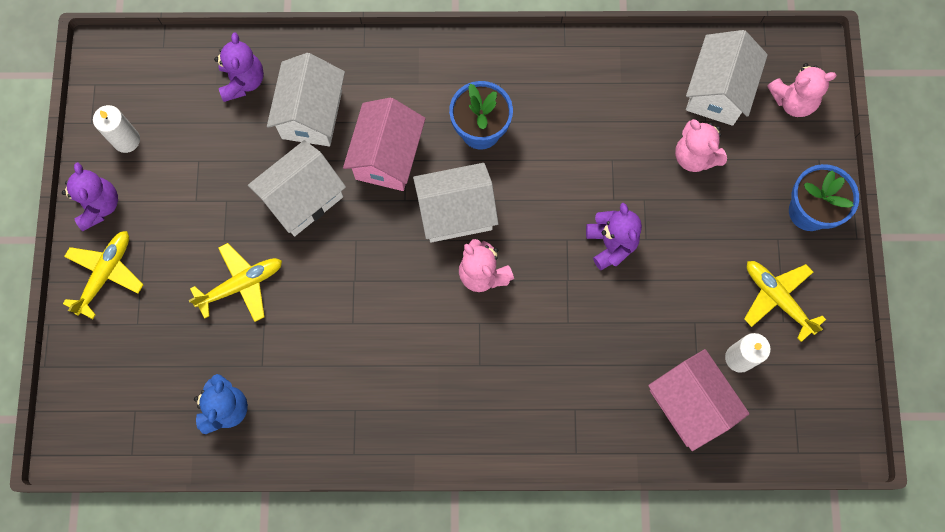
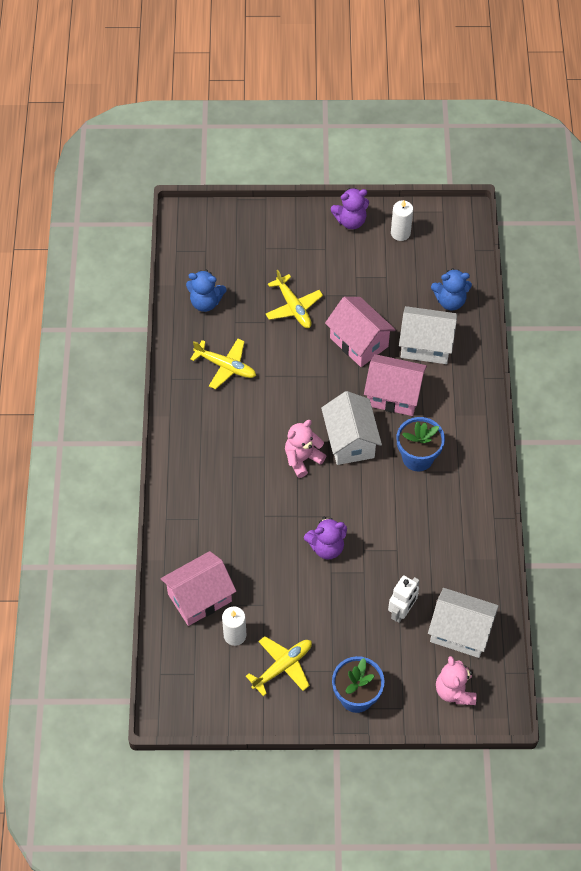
camera: 90 degrees right, 15 degrees down
yellow plane [63,231,144,319] -> yellow plane moved to [190,338,256,389]
purple teddy bear [214,32,264,102] -> blue teddy bear [431,268,472,310]
white house [248,140,346,236] -> pink house [325,297,396,367]
pink teddy bear [675,119,727,172] -> white robot [388,575,419,622]

